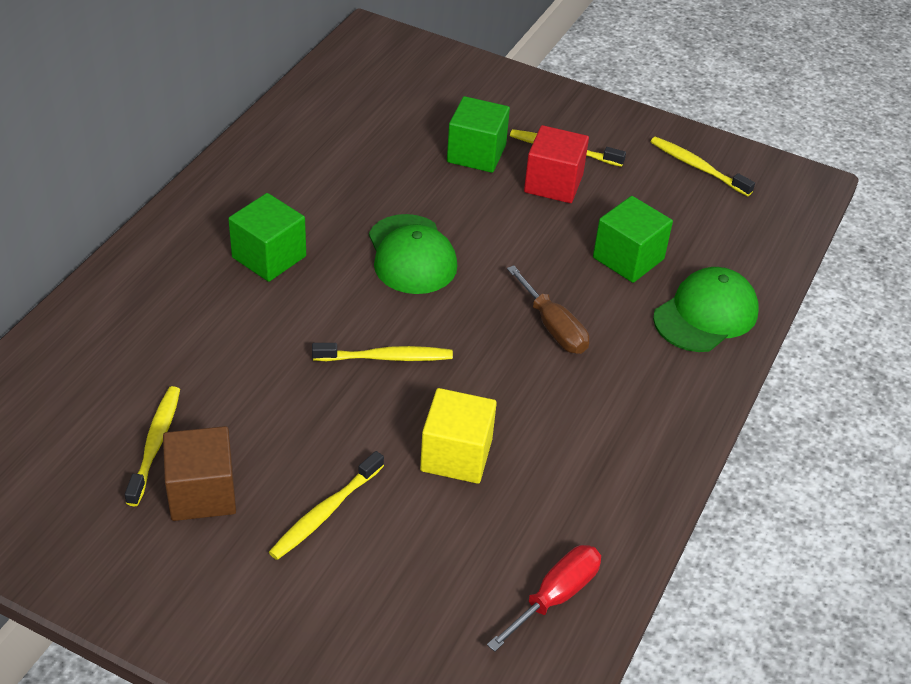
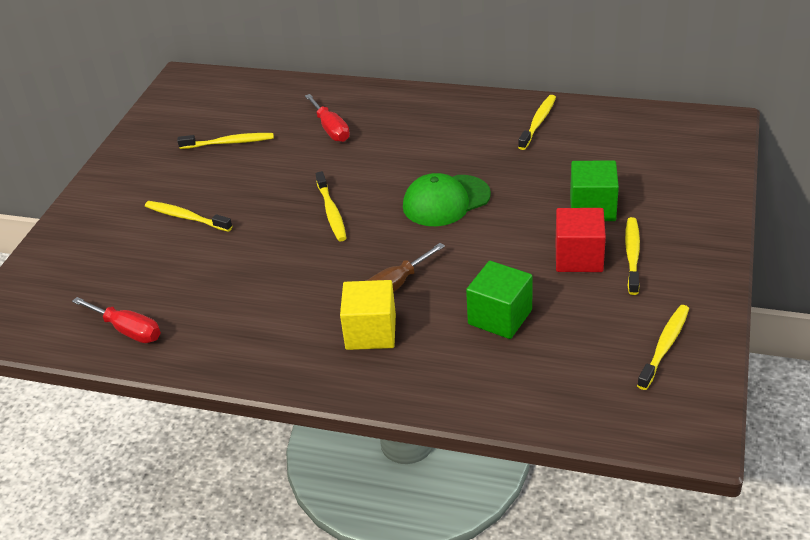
camera: 85 degrees right, 5 degrees down
brown cube [163,426,236,521] -> none
green cube [228,193,306,282] -> none
yellow cube [420,388,497,484] -> yellow cube moved to [340,280,396,350]
green cap [653,267,759,352] -> none
none -> red screwdriver [305,94,350,142]
none -> yellow toothbrush [518,95,556,150]

